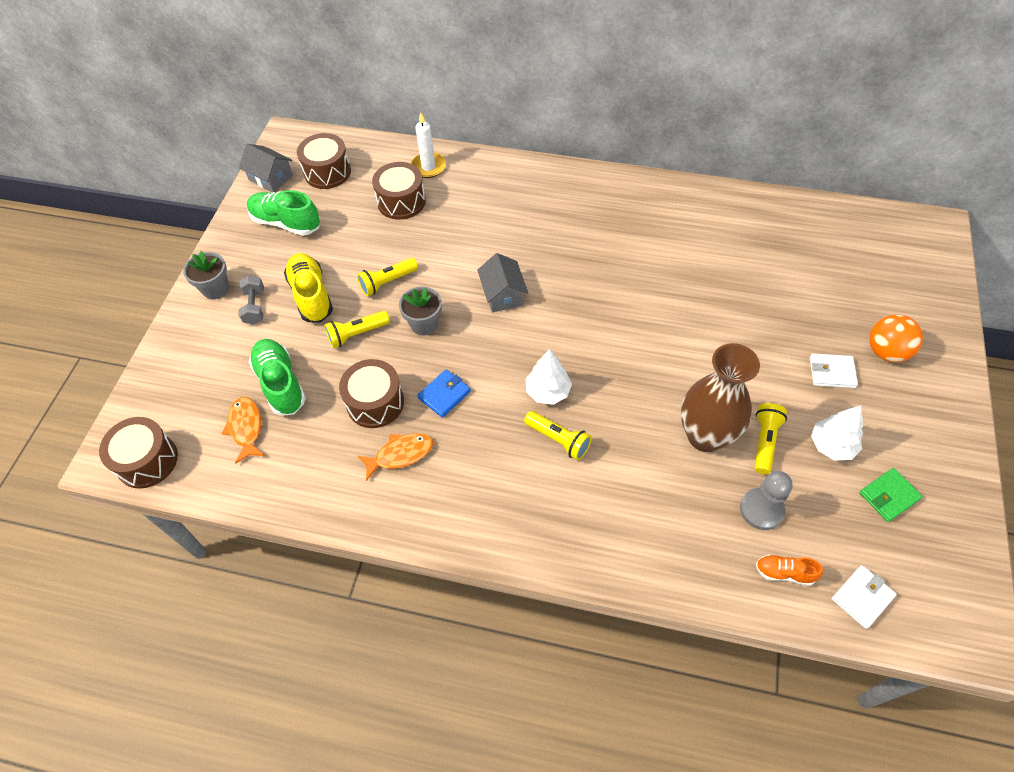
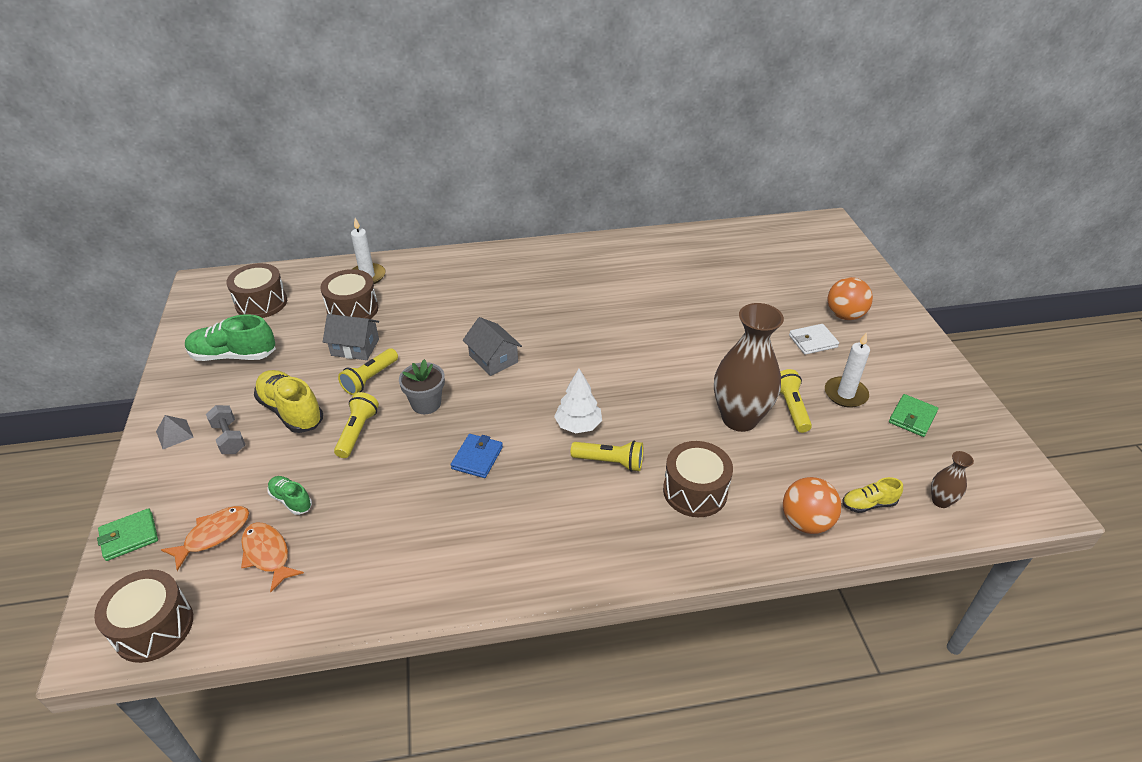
camera: 25 degrees left, 15 degrees down
grey flower pot [183,251,229,299] -> grey pyramid [156,415,194,449]
grey house [239,144,293,192] -> grey house moved to [323,314,379,360]
green shoe [249,339,306,415] -> green shoe [267,476,312,515], size x0.55
yellow flashlight [324,311,390,348] -> yellow flashlight turned 150 degrees clockwise [334,392,379,458]
brown drum [339,359,404,428] -> brown drum moved to [663,441,733,517]
orange fish [357,433,433,481] -> orange fish moved to [161,506,249,571]
grey pawn [740,471,793,530] -> none
orange shoe [756,555,823,586] -> yellow shoe [842,477,903,513]
white tree [811,405,863,461] -> white candle [825,332,870,408]
white wallet [831,565,897,629] -> brown vase [931,451,974,508]
none -> green wallet [97,508,158,561]
none -> orange ball [783,477,842,534]

